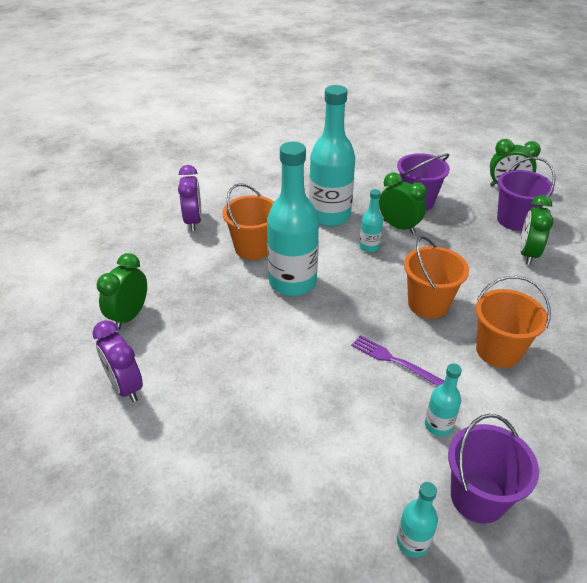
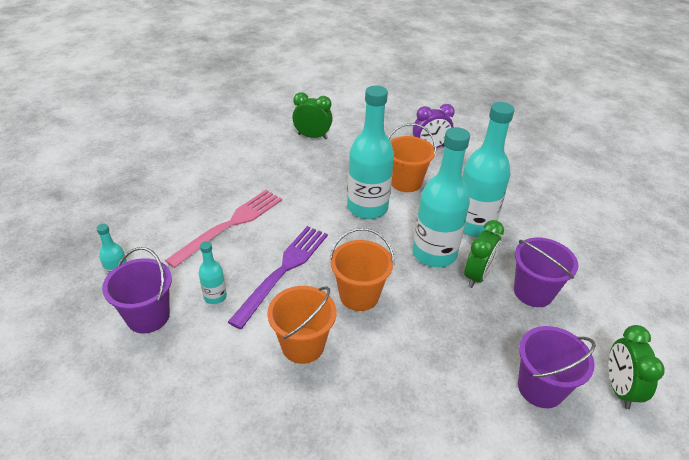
camera: 80 degrees right, 0 degrees up
purple clock [93,320,143,402] -> none
purple fork [351,335,444,386] -> purple fork [228,226,328,329], size x1.75
turquoise bottle [359,189,383,252] -> turquoise bottle [412,127,470,267], size x2.16
green clock [520,195,553,265] -> none
none -> pink fork [165,190,282,268]

